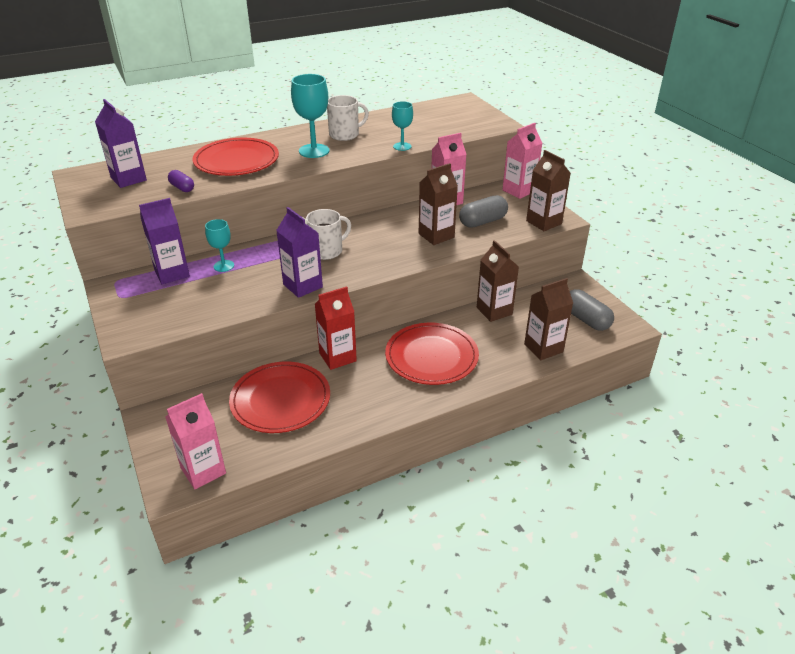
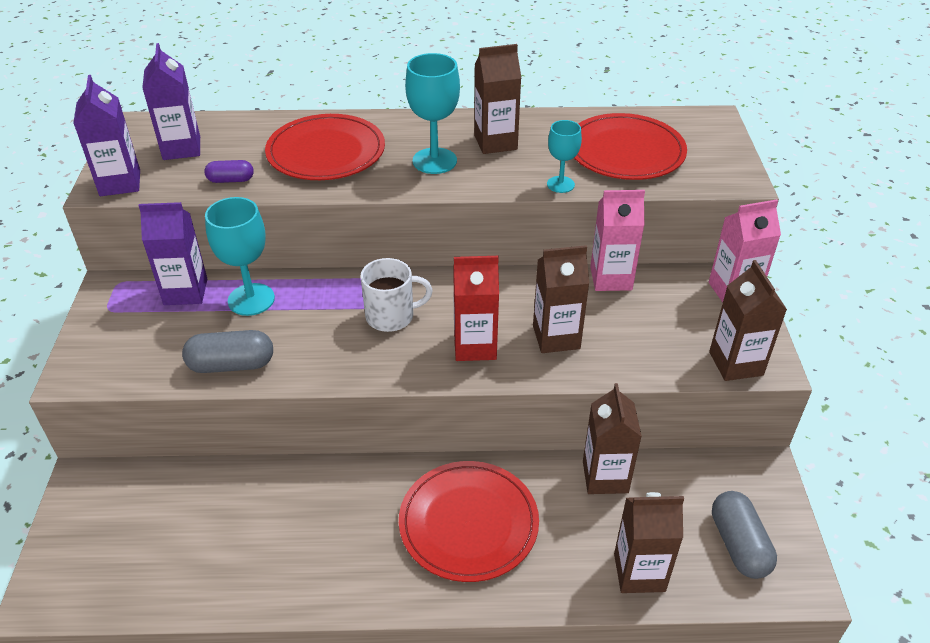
camera: 25 degrees right, 5 degrees up
pink carton [166,393,226,489] -> none
purple capsule [168,170,194,192] -> purple capsule turned 75 degrees counterclockwise [204,160,254,183]
turquoise goblet [205,219,234,272] -> turquoise goblet [205,197,275,316], size x1.66
red plate [229,362,330,433] -> red plate moved to [574,113,687,180]
purple carton [276,207,323,298] -> purple carton moved to [73,75,140,196]
red carton [315,287,357,370] -> red carton moved to [453,256,499,361]
white mug [327,95,369,141] -> brown carton [474,44,521,154]
grey capsule [459,195,508,228] -> grey capsule moved to [182,330,273,373]

